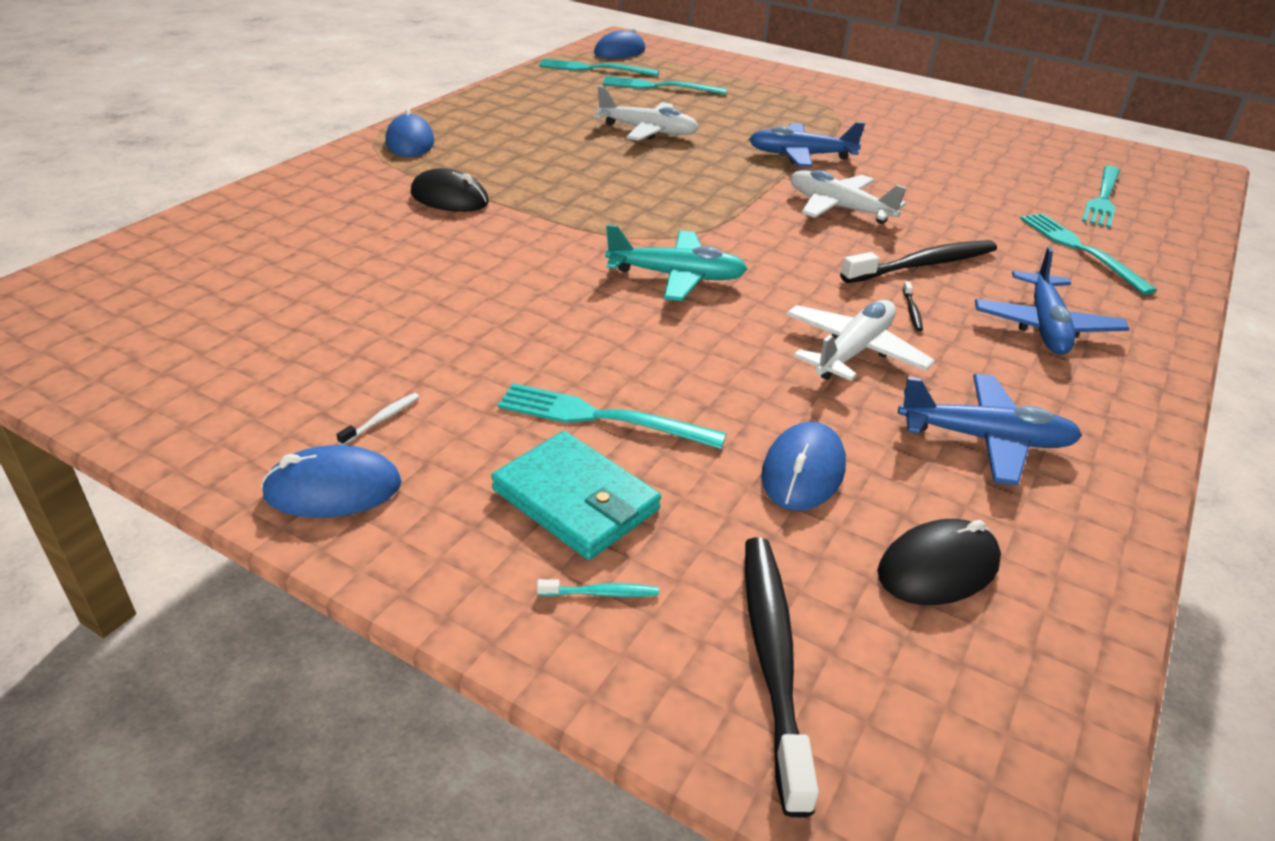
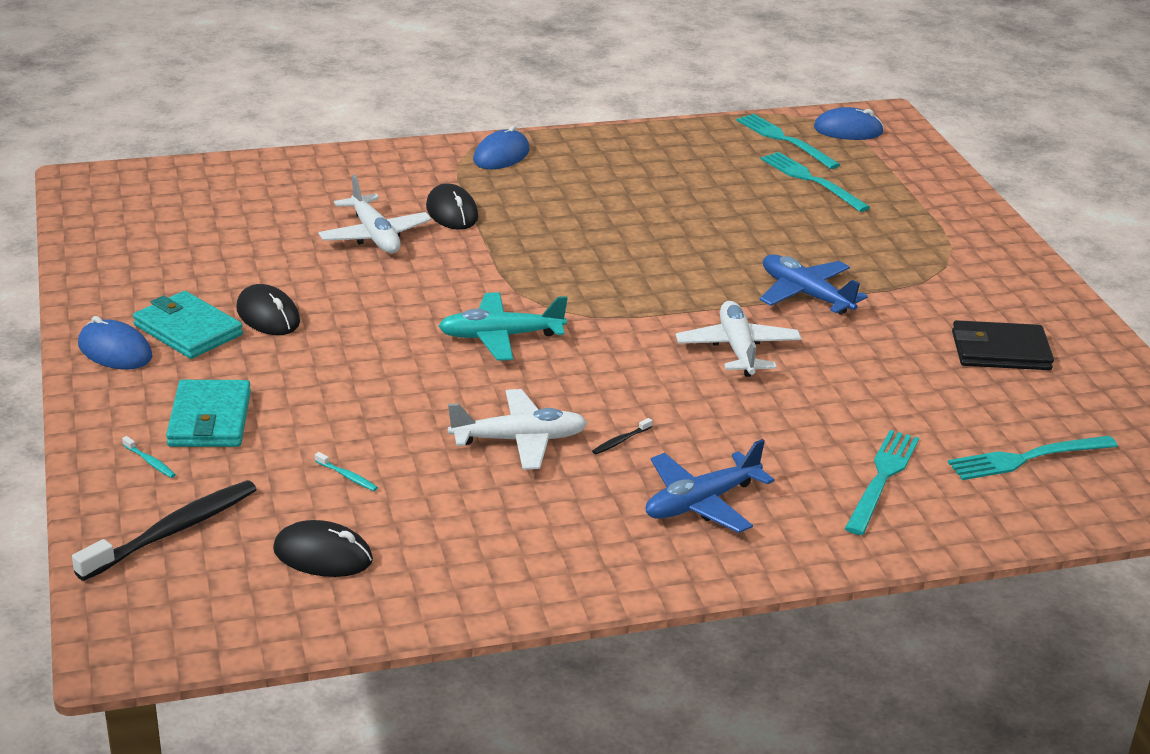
camera: 45 degrees right, 5 degrees down
white toothbrush [336,393,419,445] -> turquoise wallet [133,291,243,359]
turquoise fork [498,383,726,449] -> none
white plane [594,86,699,141] -> white plane moved to [318,175,432,253]
turquoise plane [605,224,748,301] -> turquoise plane turned 120 degrees clockwise [438,292,568,361]
blue mouse [761,422,846,511] -> turquoise toothbrush [315,452,378,491]
black toothbrush [840,240,997,283] -> none
blue plane [898,374,1082,485] -> none
none -> black mouse [236,284,300,335]
none -> black wallet [952,320,1054,370]

